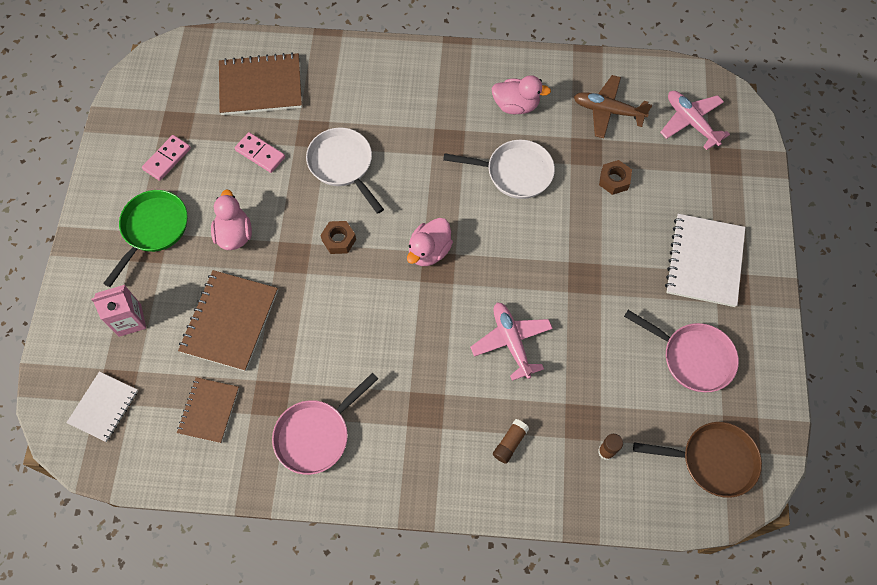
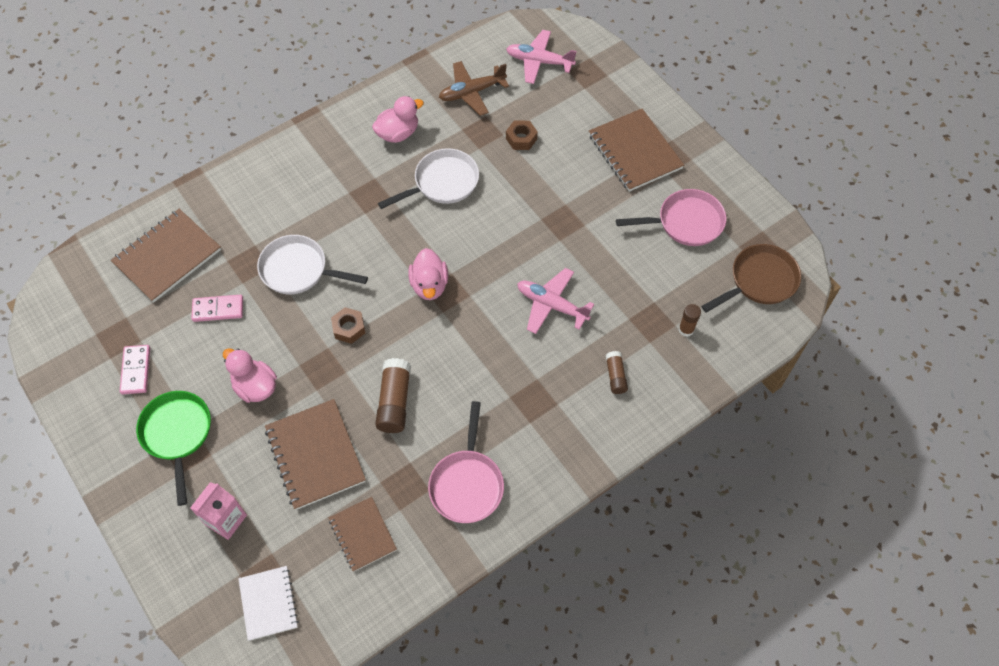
camera: 40 degrees left, 5 degrees down
white notebook [665,214,745,307] -> brown notebook [589,109,684,192]
none -> brown glue stick [375,358,411,433]

